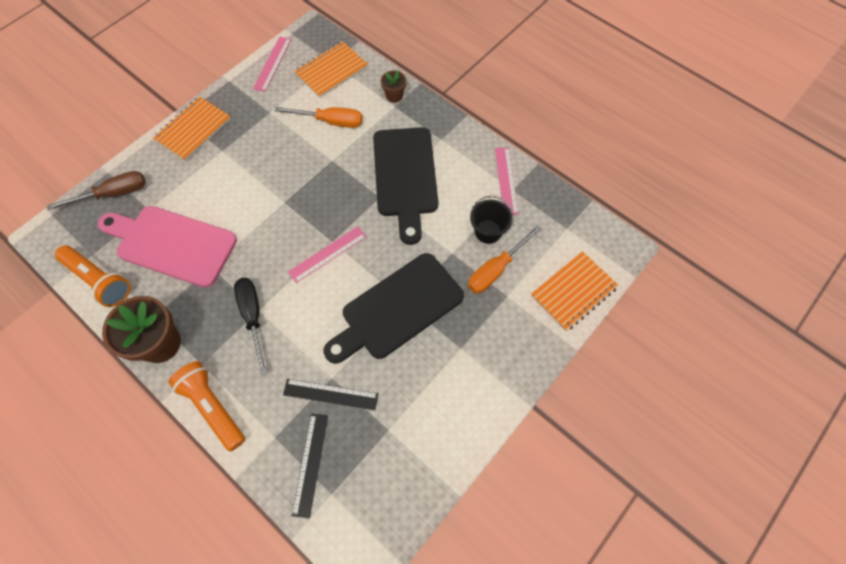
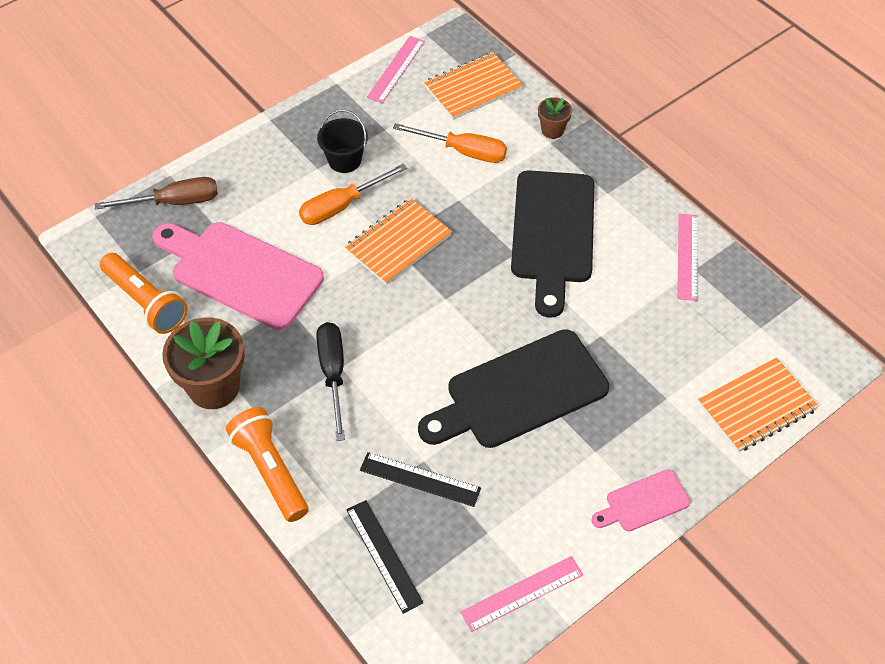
camera: 10 degrees right, 10 degrees down
orange notebook [153,96,231,161] -> orange notebook moved to [345,198,452,285]
pink ruler [288,227,367,283] -> pink ruler moved to [460,556,583,632]
black ruler [292,414,328,518] -> black ruler turned 45 degrees counterclockwise [346,500,424,614]
orange screwdriver [468,225,542,293] -> orange screwdriver moved to [299,164,407,225]
black bucket [470,196,513,244] -> black bucket moved to [317,110,368,173]
none -> pink cutting board [591,469,690,531]

